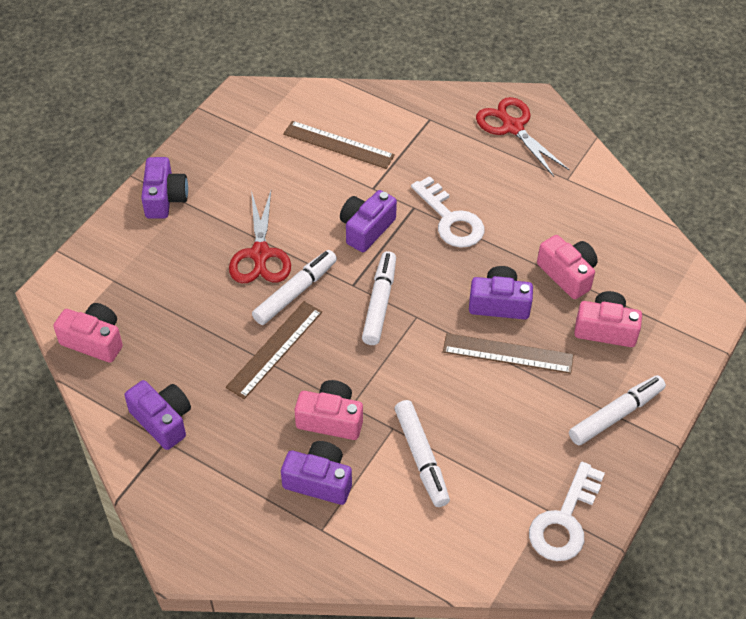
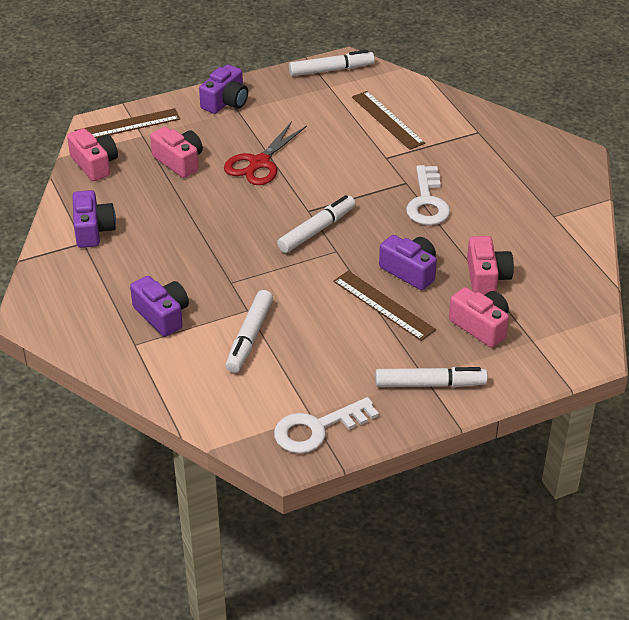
camera: 35 degrees right, 10 degrees down
brown ruler [226,301,322,399] -> brown ruler moved to [74,108,180,138]
white marker [252,250,337,325] -> white marker moved to [289,50,375,76]
pink camera [295,380,363,440] -> pink camera moved to [150,127,203,178]
purple camera [340,190,397,252] -> none
red scissors [476,97,569,177] -> none

